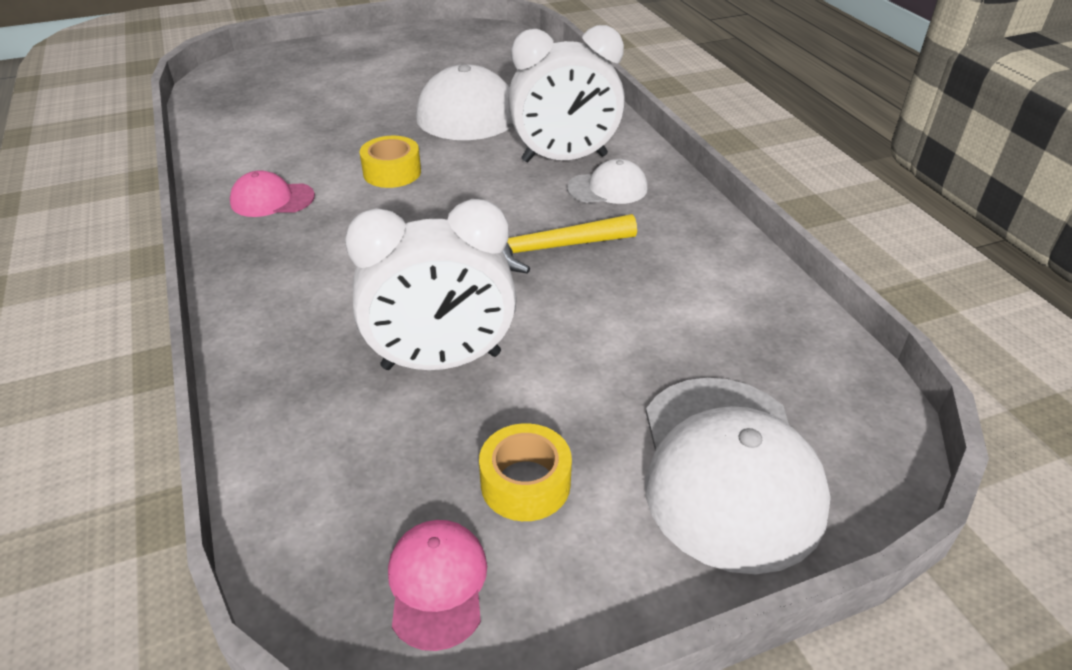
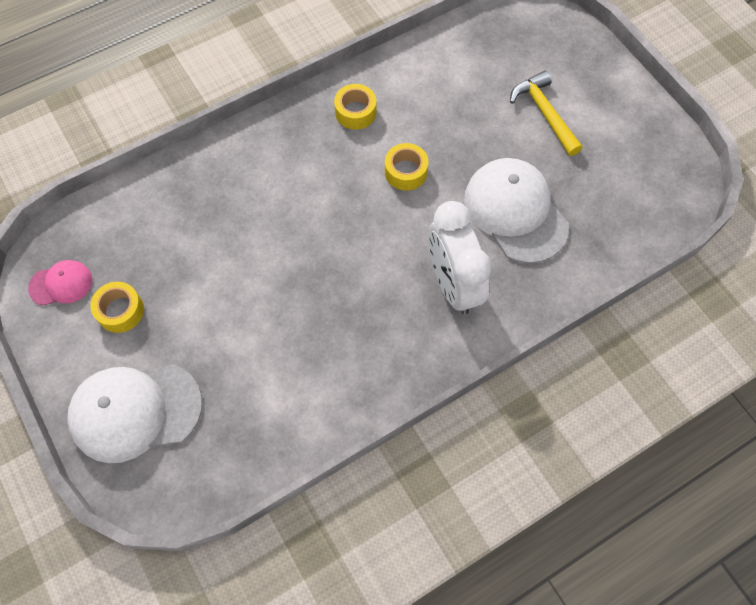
camera: 80 degrees right, 25 degrees up
pink cap [230,170,315,217] -> yellow tape [334,84,376,130]
white clock [345,199,517,370] -> none
yellow hammer [502,214,637,274] -> yellow hammer moved to [510,71,582,156]
white cap [567,159,648,204] -> none

